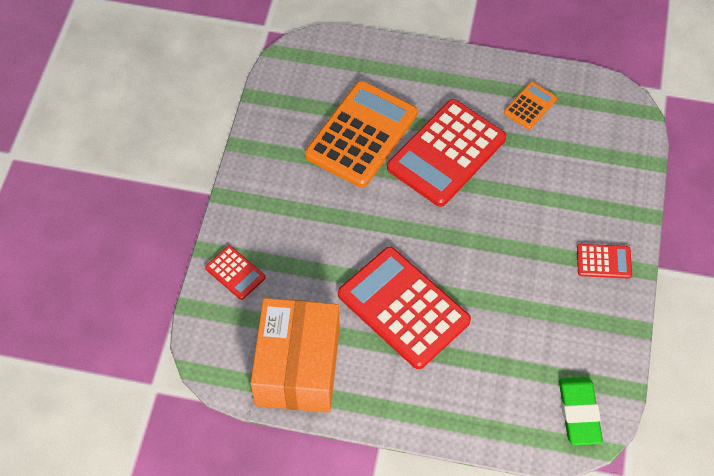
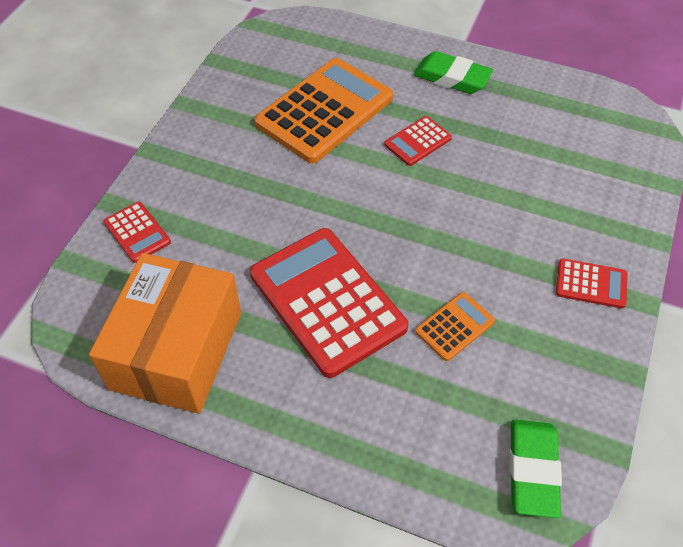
camera: 10 degrees right, 5 degrees down
red calculator [387,99,506,207] -> red calculator [384,116,452,166], size x0.46
orange calculator [504,82,557,129] -> orange calculator moved to [415,292,495,361]
none -> green eraser [413,51,493,94]

